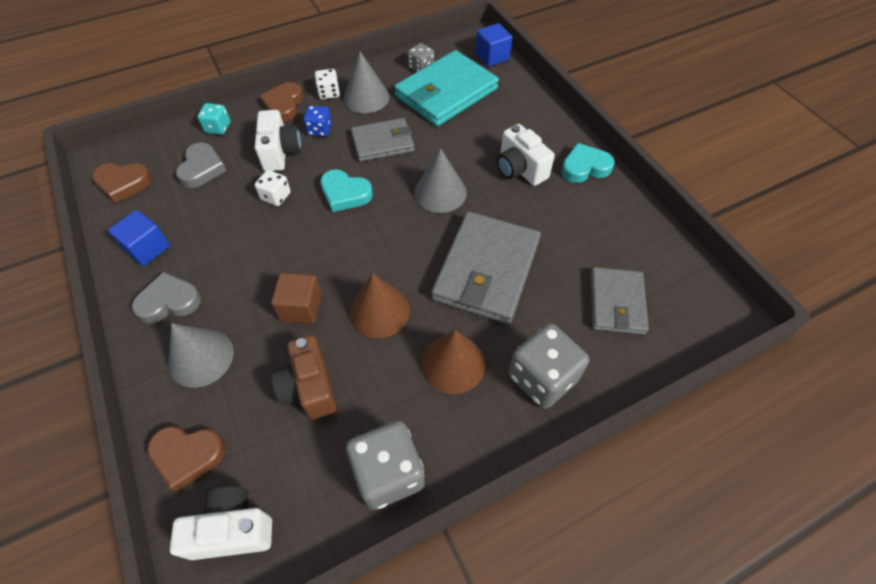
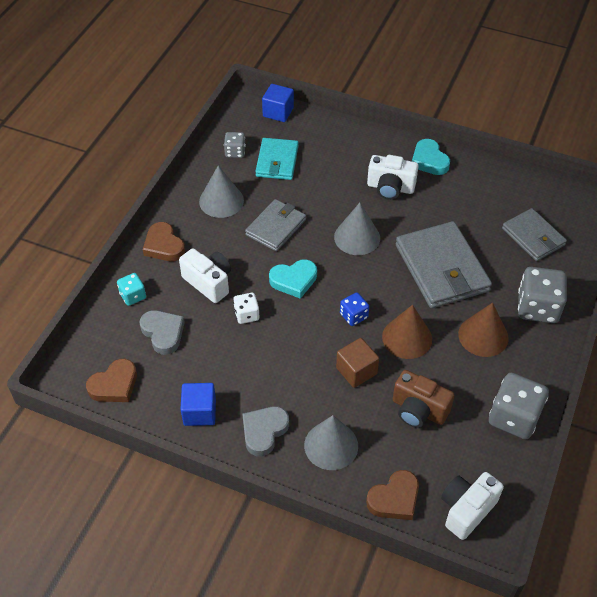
camera: 40 degrees left, 5 degrees down
blue dice [303,106,332,137] -> blue dice moved to [340,292,369,326]
white dice [315,69,340,99] -> none
turquoise wallet [394,50,499,126] -> turquoise wallet [255,138,298,180], size x0.62
turquoise heart [561,143,615,183] -> turquoise heart turned 60 degrees counterclockwise [412,139,450,175]

